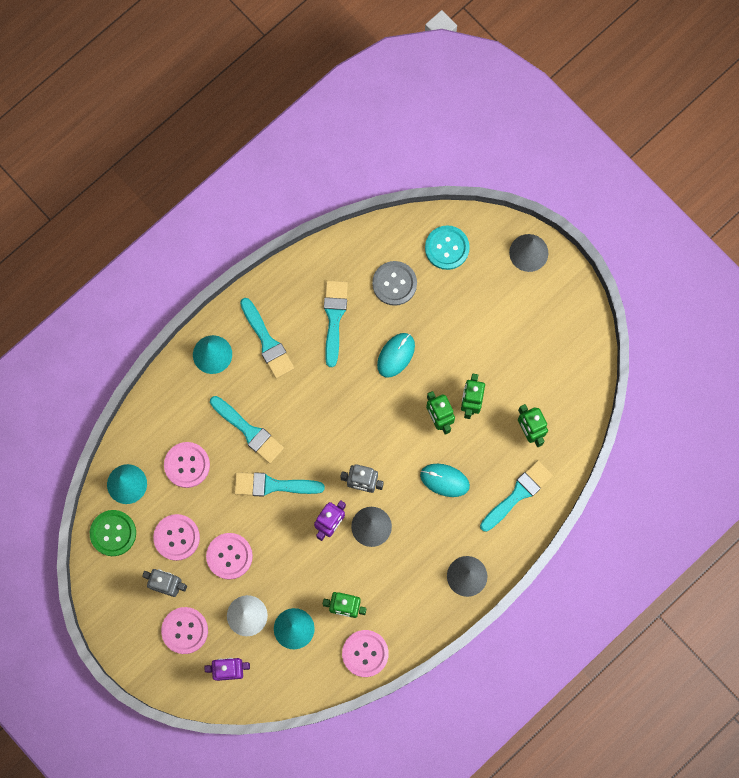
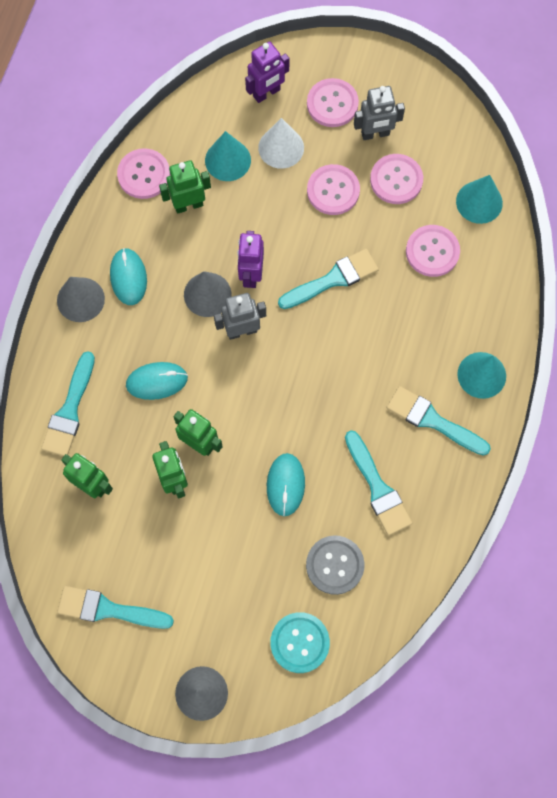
camera: 150 degrees right, 5 degrees down
green button [90,510,136,556] -> none
turquoise brush [210,396,284,464] -> turquoise brush moved to [57,586,174,629]
none -> turquoise mouse [110,248,147,305]

